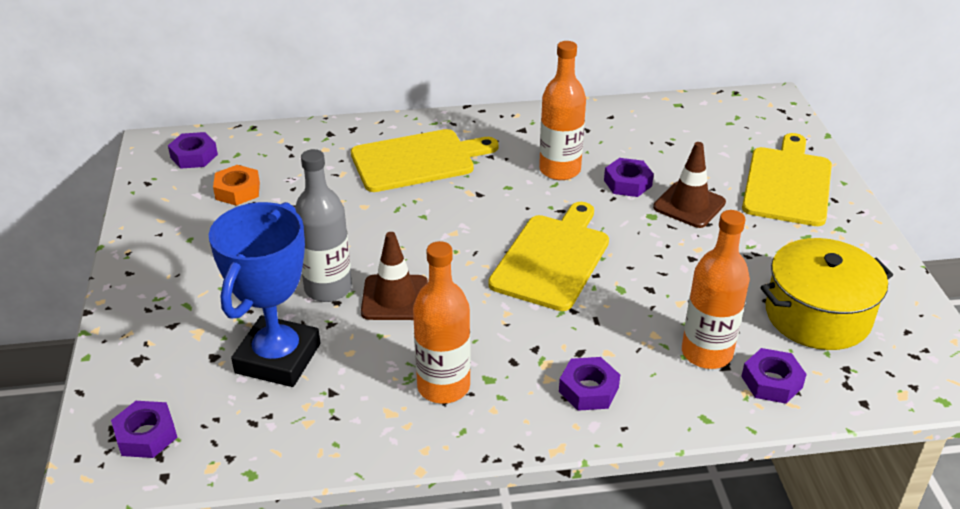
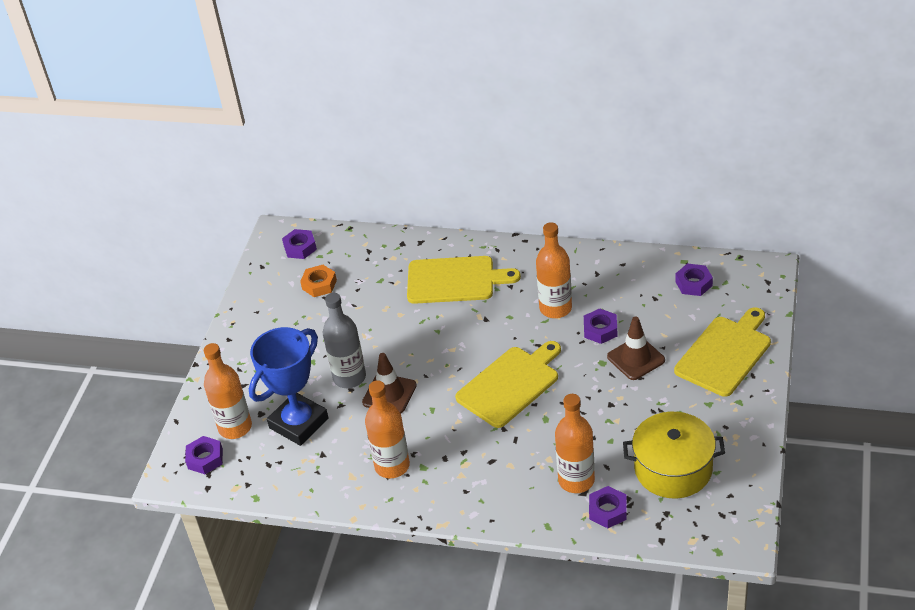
camera: 25 degrees right, 5 degrees up
purple nut [559,357,620,411] -> purple nut moved to [675,263,713,296]
none -> orange bottle [204,343,252,439]

